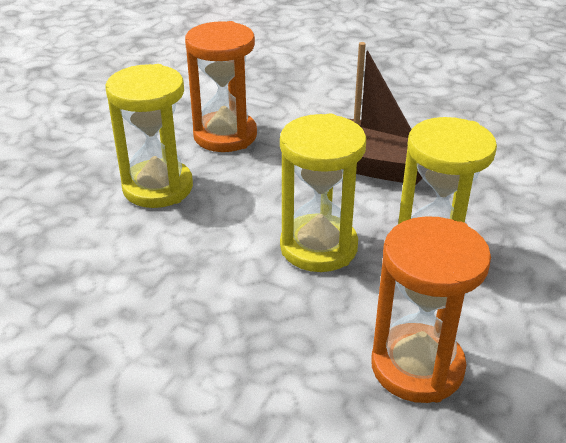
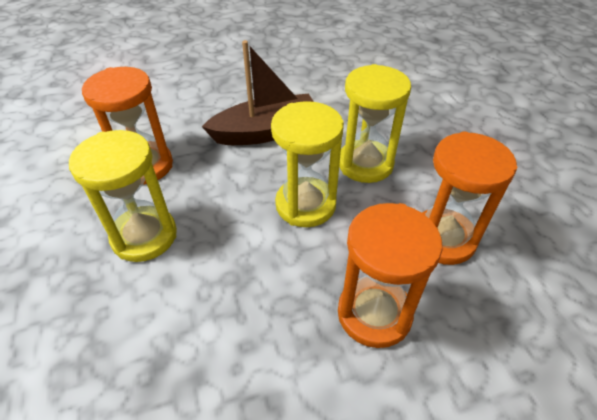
camera: 45 degrees left, 10 degrees up
none -> orange hourglass [338,203,442,348]

